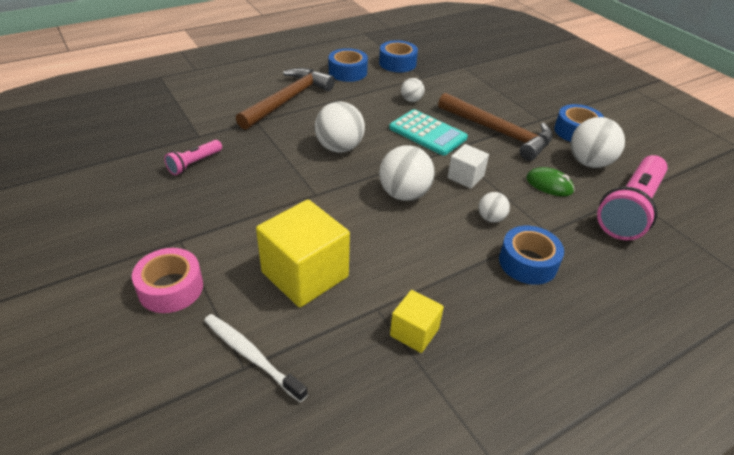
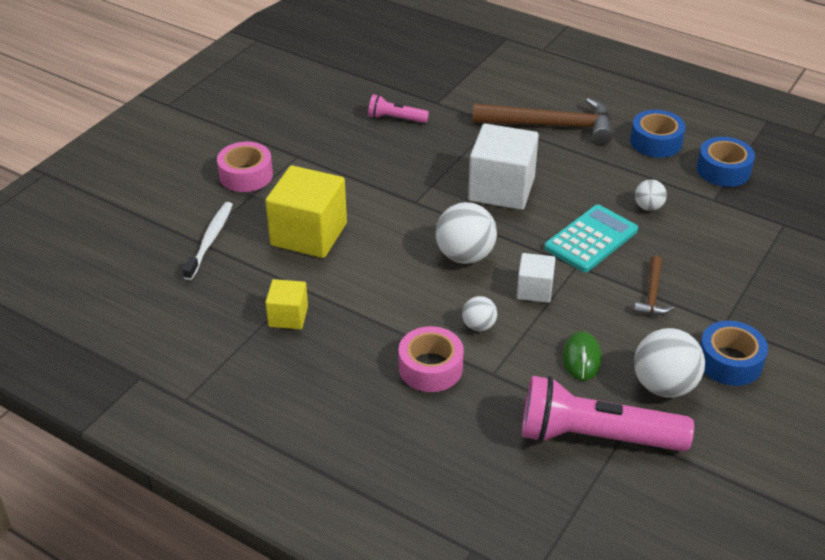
camera: 65 degrees right, 0 degrees up
white ball [315,102,365,152] -> white cube [468,124,539,210]
turquoise calculator [389,109,468,156] -> turquoise calculator turned 150 degrees counterclockwise [544,205,638,272]
brown hammer [438,93,553,161] -> brown hammer [634,255,674,315], size x0.50
blue tape [499,226,564,285] -> pink tape [399,326,464,392]

